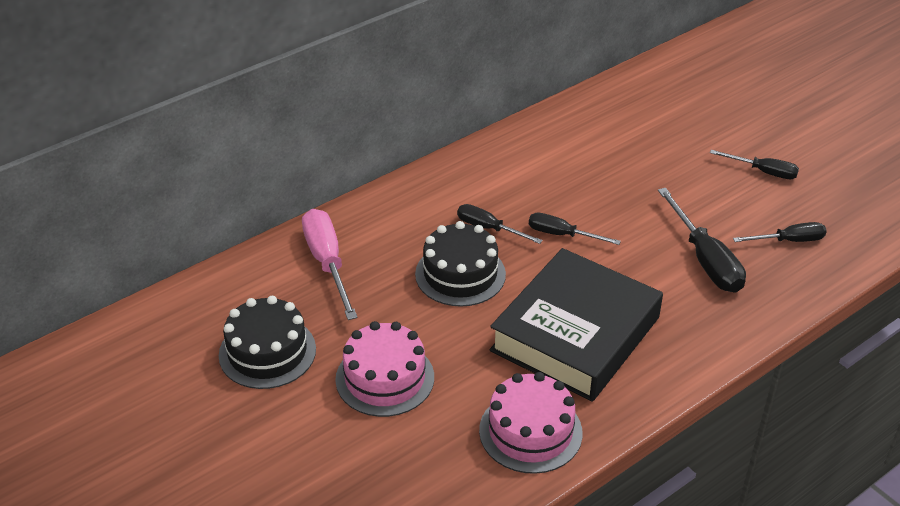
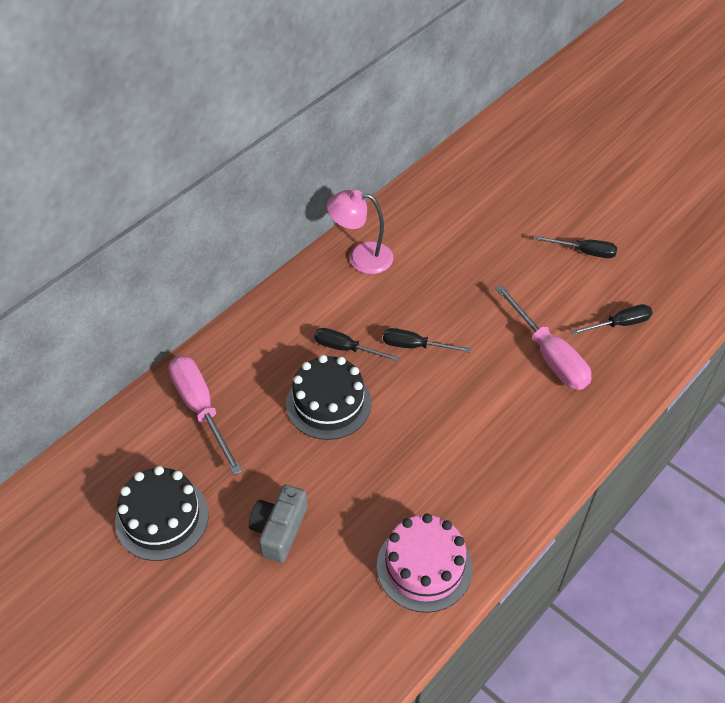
camera: 10 degrees left, 10 degrees up
pink cake [335,321,434,417] -> grey camera [249,485,307,563]
black book [490,248,663,402] -> none
black screwdriver [658,188,746,293] -> pink screwdriver [495,285,592,390]
none -> pink lamp [327,190,393,274]

